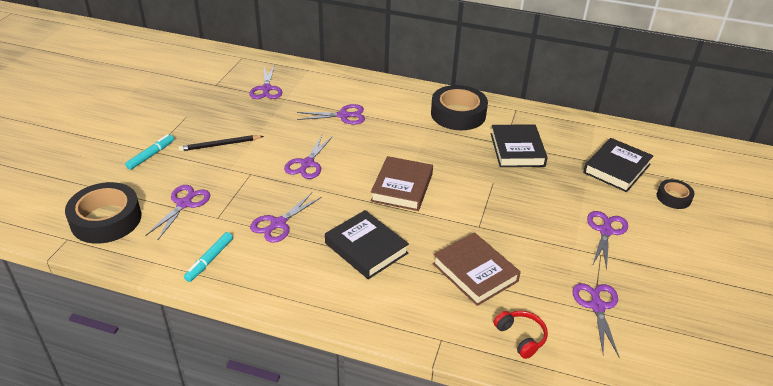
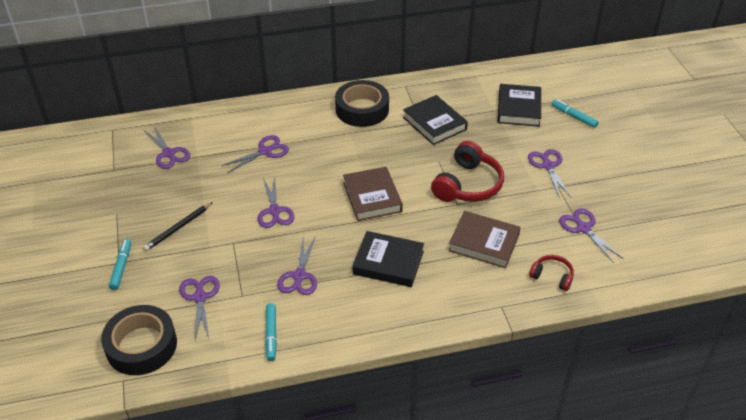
camera: 30 degrees left, 5 degrees up
black tape [657,179,695,209] -> turquoise marker [552,99,599,128]
none -> red headphones [431,141,504,202]

